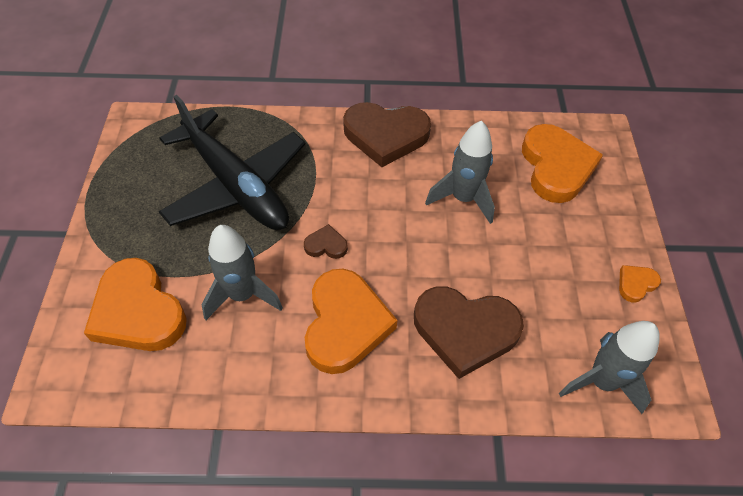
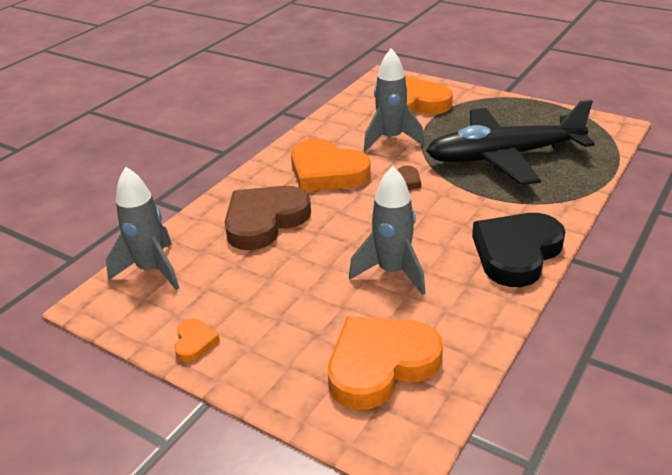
camera: 125 degrees right, 20 degrees down
brown heart [343,102,431,167] -> black heart [472,213,565,287]
orange heart [522,124,603,203] -> orange heart turned 120 degrees clockwise [328,316,443,410]

